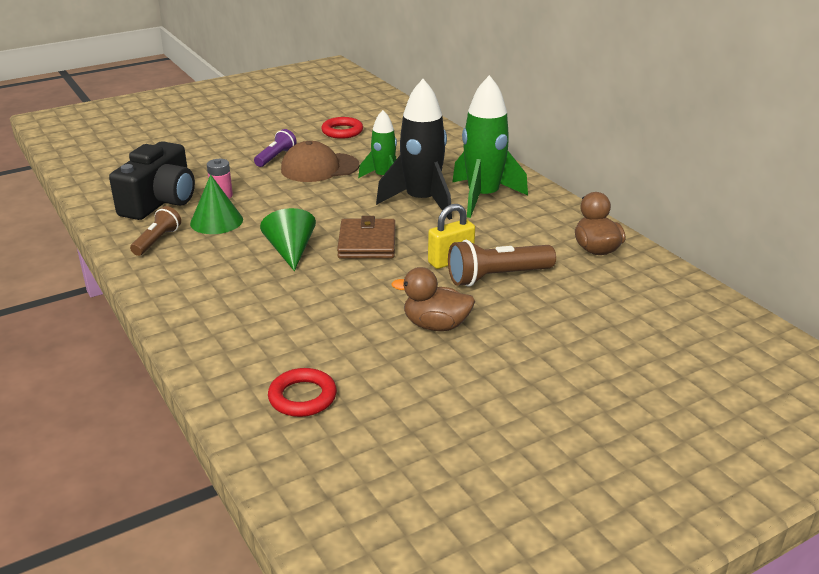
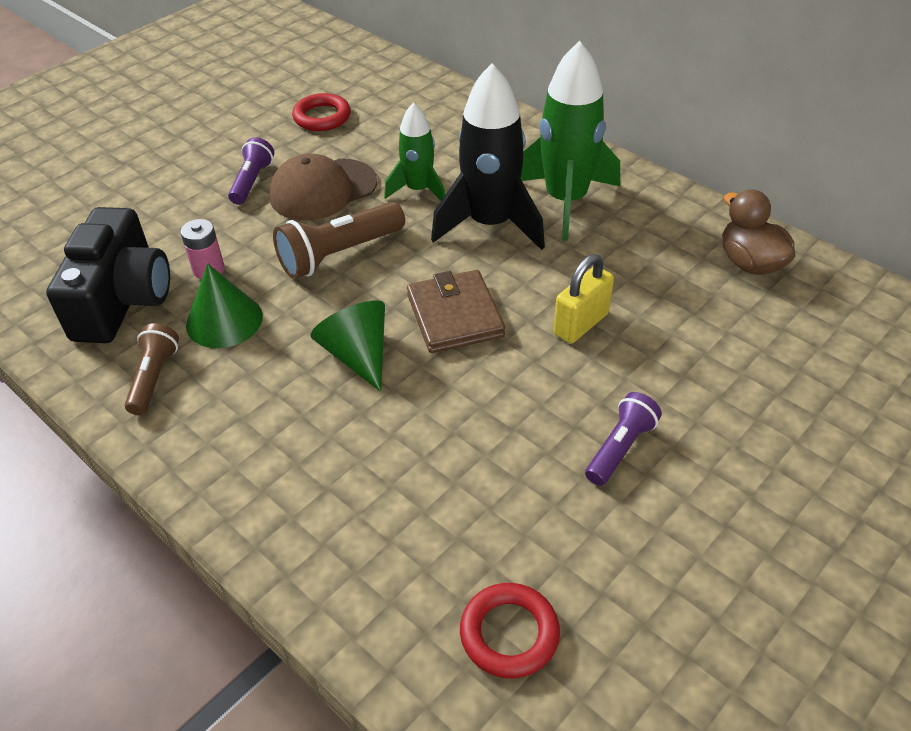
camera: 15 degrees left, 15 degrees up
brown duck [391,267,475,331] -> purple flashlight [585,392,662,486]
brown flashlight [448,240,556,287] -> brown flashlight moved to [273,202,405,279]

